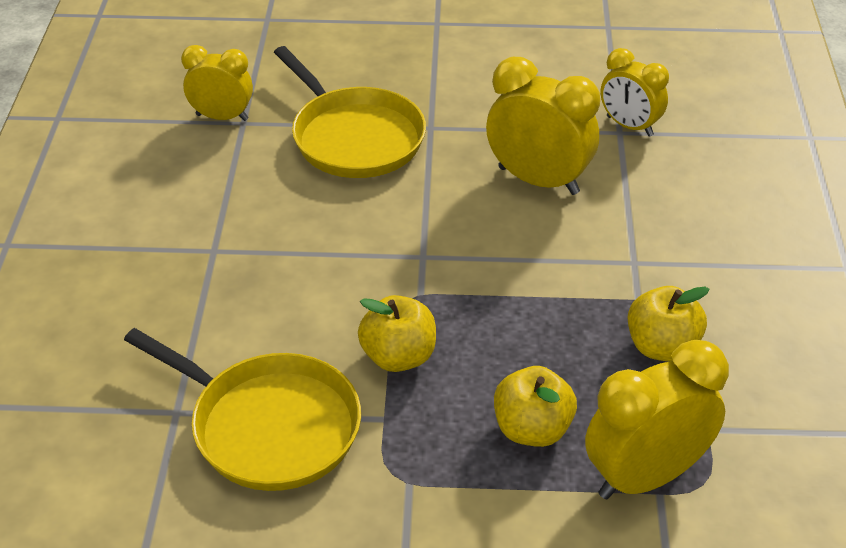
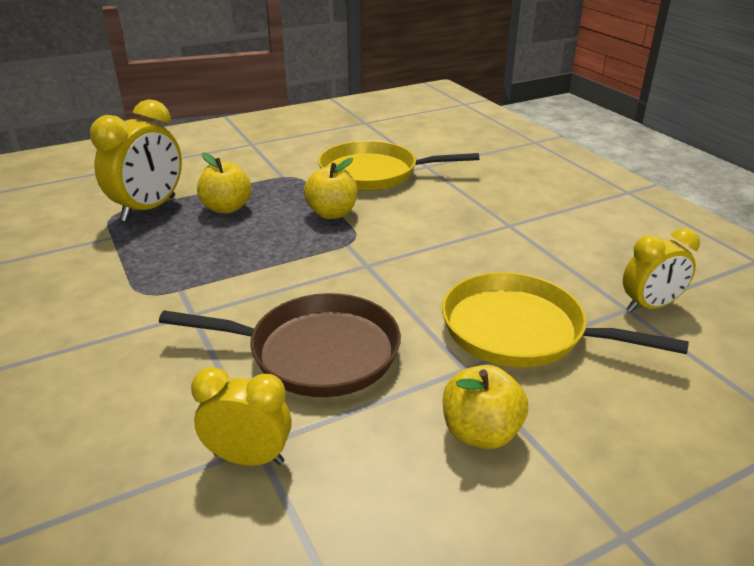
camera: 150 degrees right, 10 degrees down
yellow clock [486,57,600,195] -> brown pan [159,293,401,397]
yellow apple [628,286,710,362] -> yellow apple moved to [443,365,528,449]

